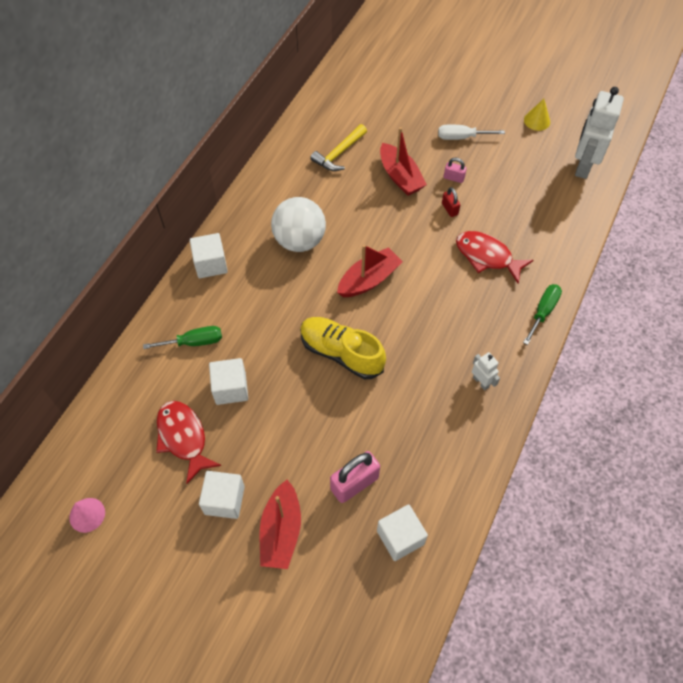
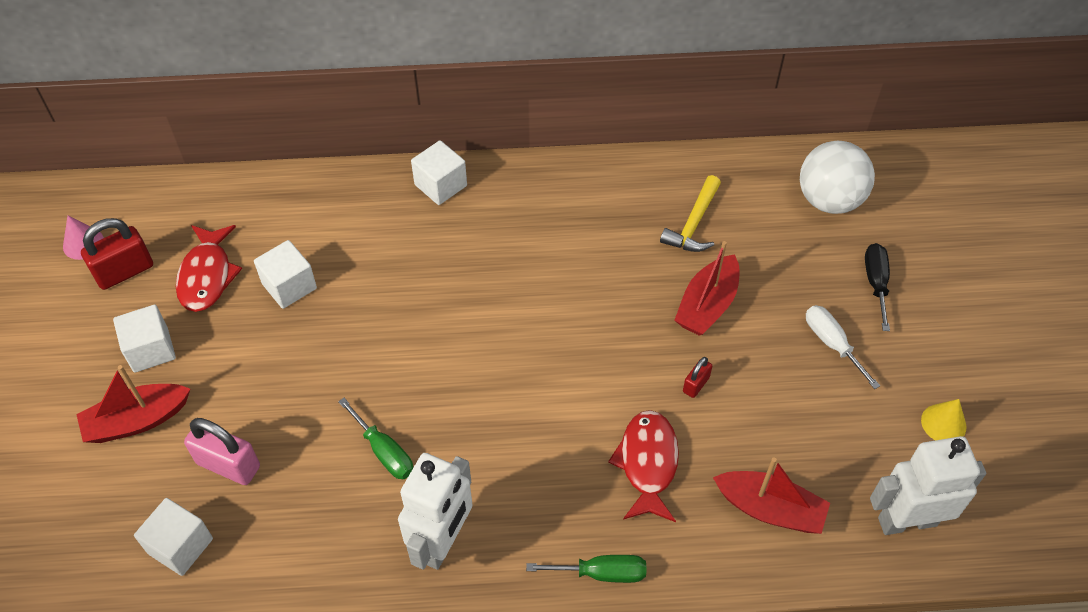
camera: 60 degrees right, 5 degrees down
green screwdriver [143,326,222,349] -> green screwdriver moved to [338,398,413,479]
red fish [156,401,221,484] -> red fish turned 150 degrees clockwise [176,225,242,312]
white ball [271,197,326,252] -> white ball moved to [800,141,875,214]
yellow shoe [300,317,386,379] -> none
yellow hammer [310,124,367,171] -> yellow hammer turned 75 degrees counterclockwise [660,175,721,252]
red boat [337,244,403,297] -> red boat moved to [713,457,830,534]
pink padlock [444,158,467,183] -> none
white robot [472,352,500,391] -> white robot [398,453,473,570], size x2.10
none -> red padlock [81,218,153,290]
none -> black screwdriver [865,243,890,331]

